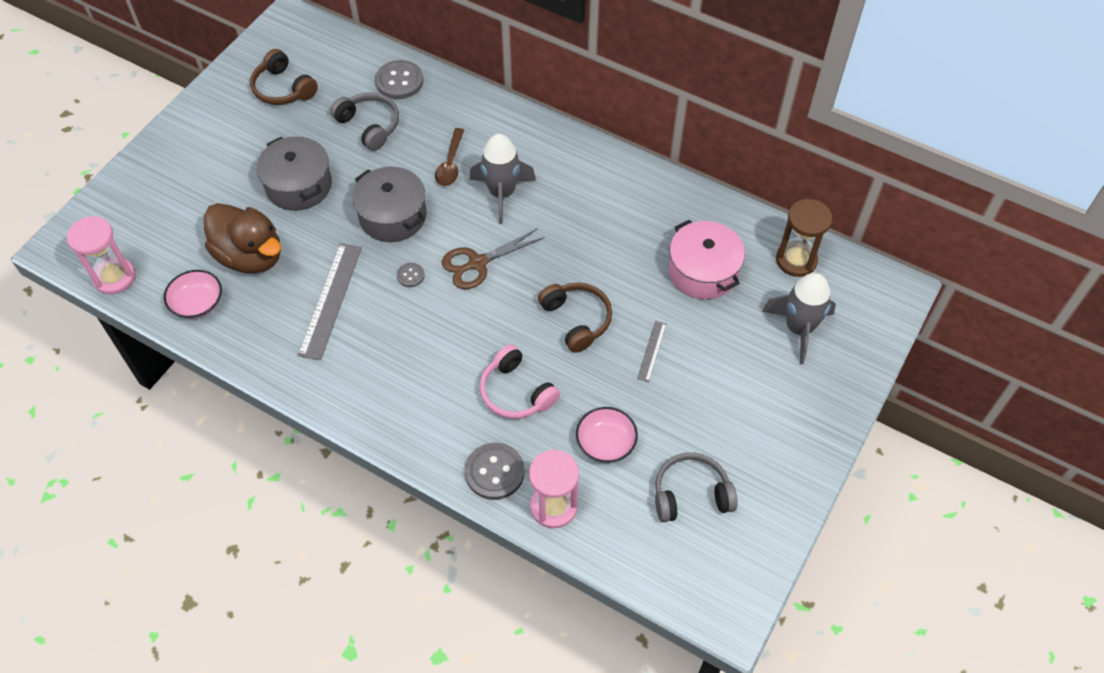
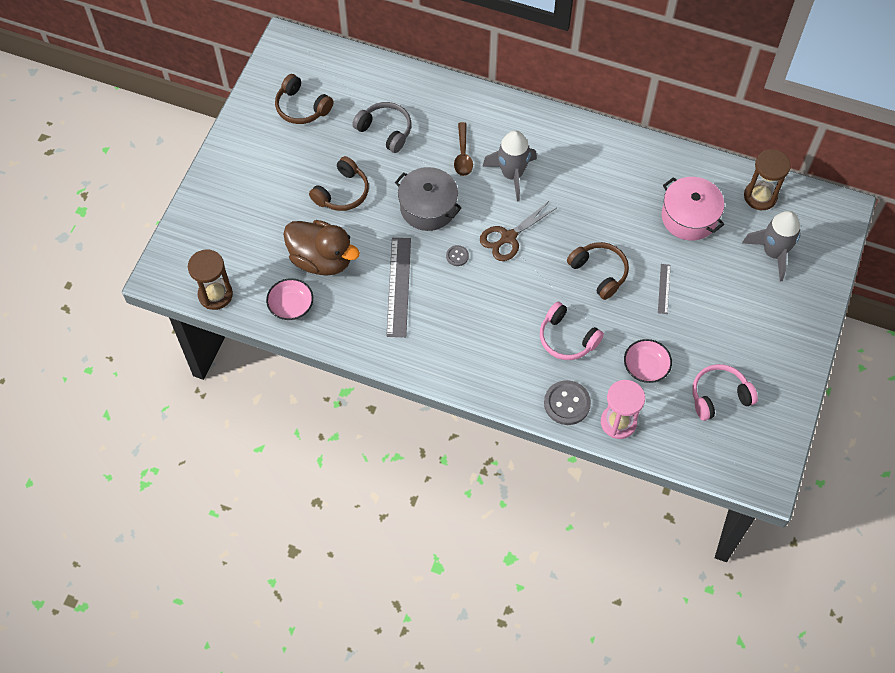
camera: 10 degrees left, 5 degrees up
pink hourglass [67,216,135,294] -> brown hourglass [188,250,233,310]
grey pot [257,136,332,211] -> brown headphones [309,156,369,211]
grey button [375,60,423,99] -> none
grey headphones [655,453,738,522] -> pink headphones [692,364,758,421]

